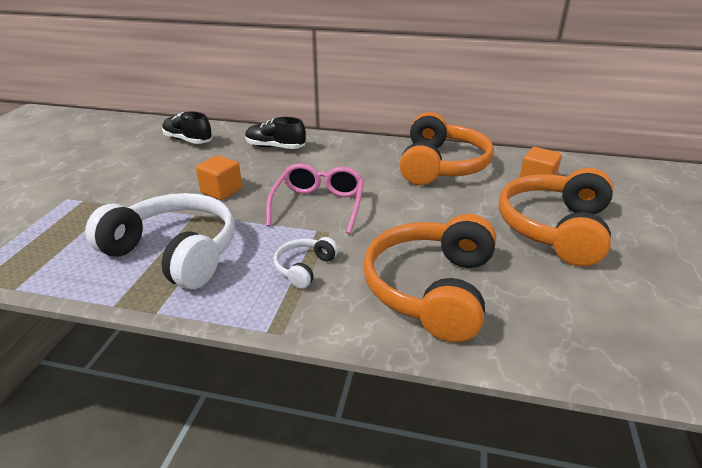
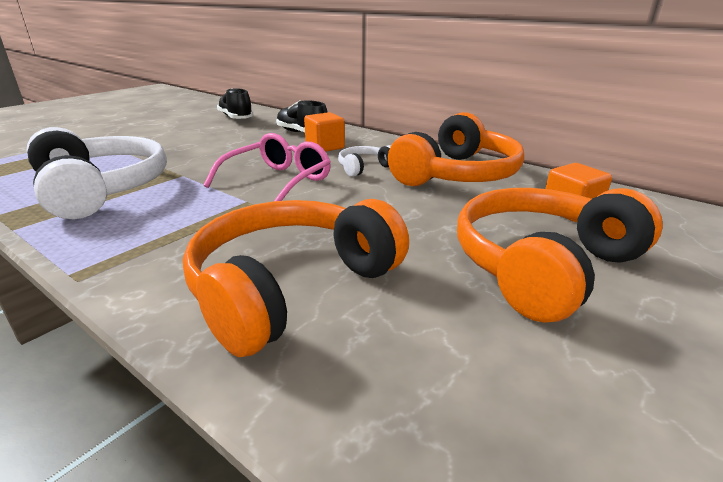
camera: 25 degrees right, 5 degrees down
orange cube [196,155,242,200] -> orange cube moved to [304,112,345,152]
white headphones [274,237,338,289] -> white headphones moved to [338,145,391,177]

